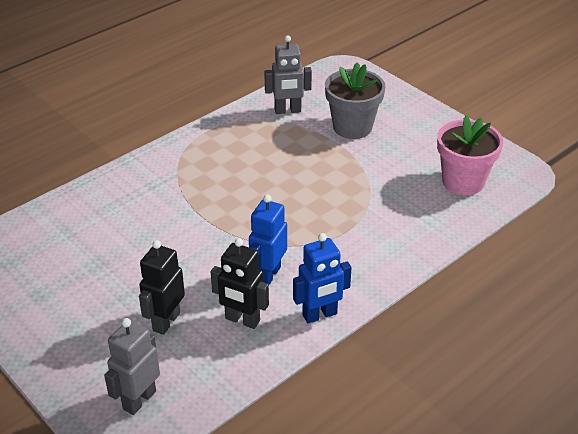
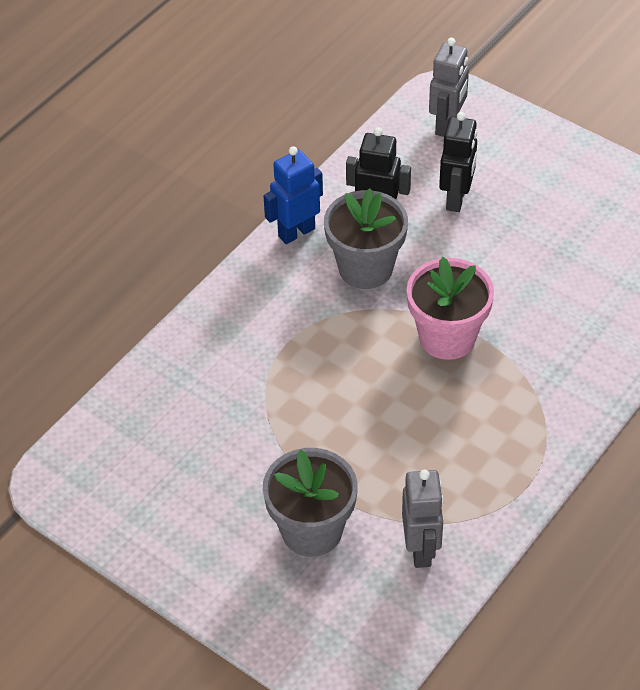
camera: 170 degrees right, 10 degrees up
blue robot [249,195,287,285] -> grey flower pot [324,188,408,289]
grey robot [264,35,312,114] -> grey robot turned 105 degrees clockwise [402,469,444,568]
pink flower pot [437,116,503,195] -> pink flower pot moved to [407,257,494,360]

